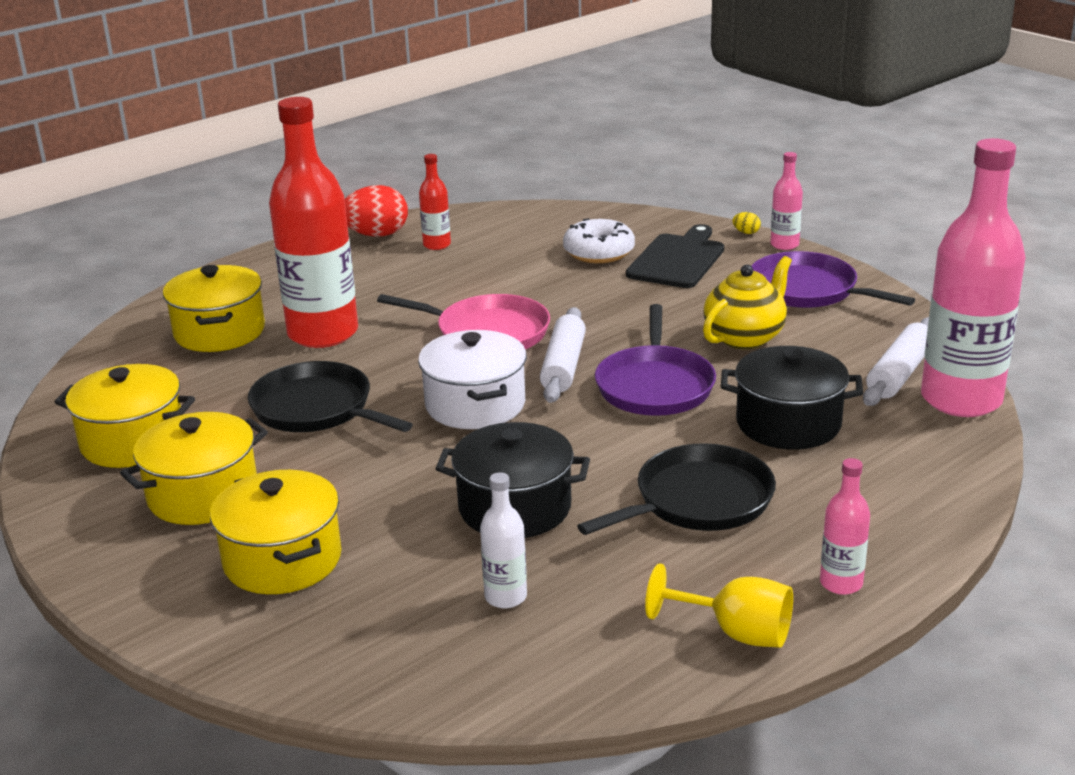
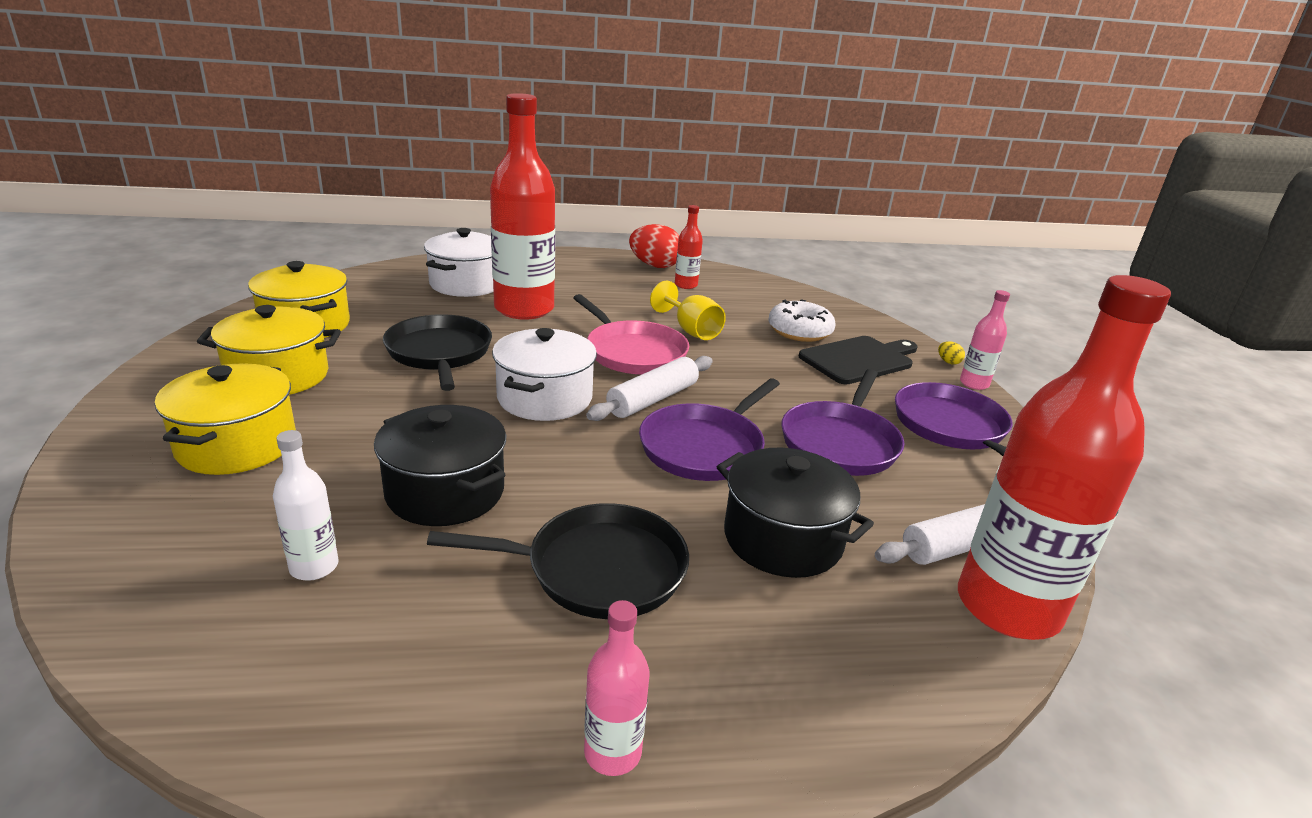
camera: 30 degrees right, 0 degrees up
yellow pot [163,265,265,352] -> white pot [424,228,493,297]
yellow goblet [645,563,793,648] -> yellow goblet moved to [650,281,726,340]
yellow teapot [703,256,792,349] -> purple pan [781,369,904,476]
pink bottle [921,138,1026,417] -> red bottle [958,275,1171,640]

